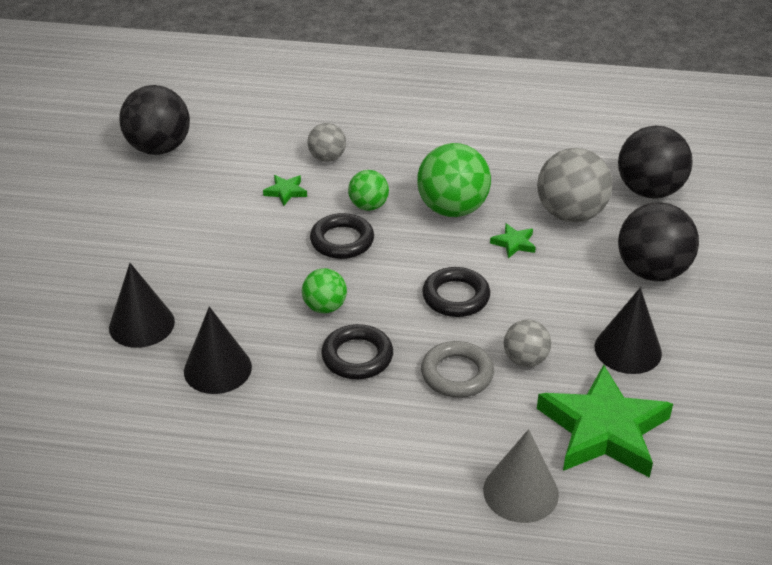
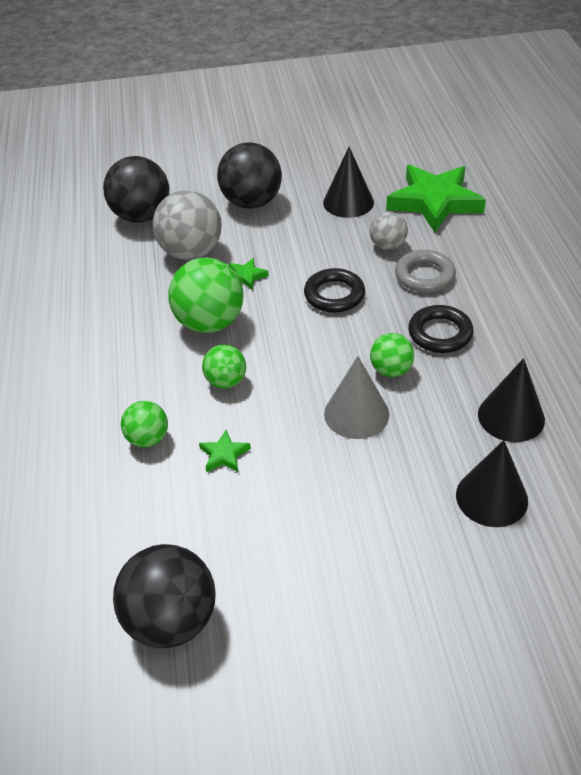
camera: 105 degrees left, 5 degrees up
grey ball [307,123,346,162] -> green ball [121,401,168,448]
black ring [310,213,374,259] -> none
grey cone [483,429,559,523] -> grey cone moved to [324,356,389,439]

